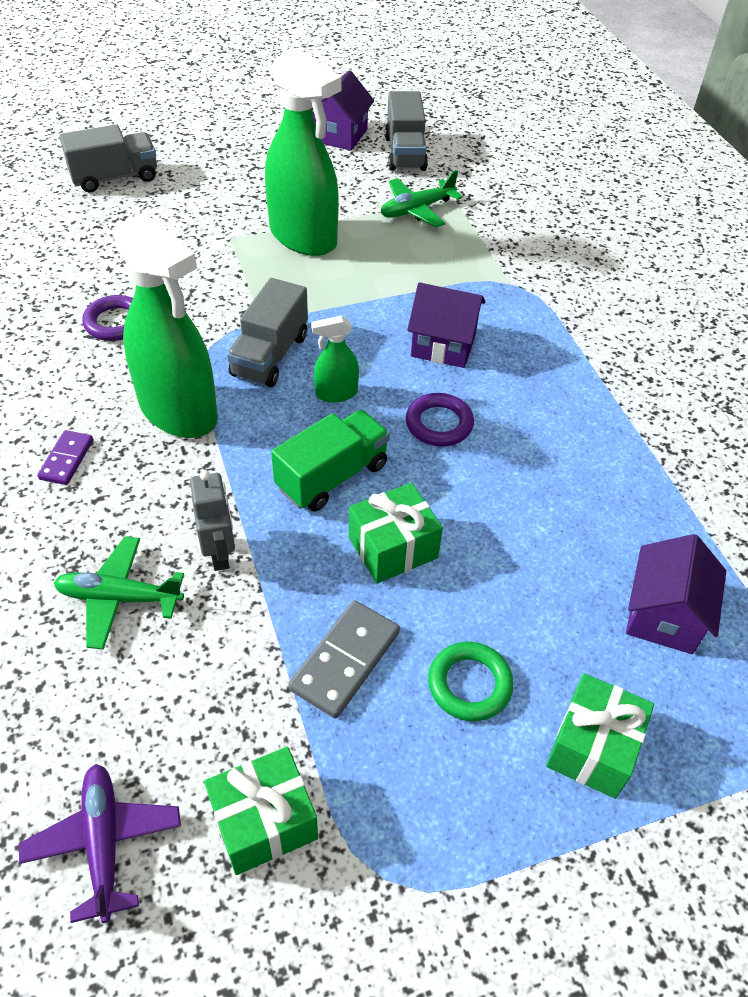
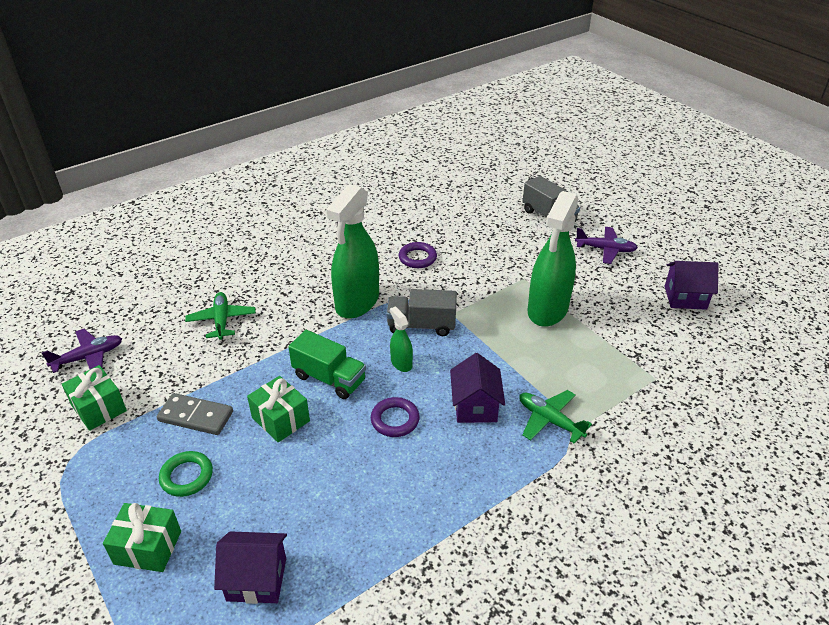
camera: 75 degrees right, 10 degrees down
purple domino [37,430,93,485] -> none
grey robot [190,470,235,571] -> none
green plane [381,170,463,228] -> green plane moved to [519,390,592,444]
grey truck [385,91,428,171] -> none
none -> purple plane [575,227,638,264]

